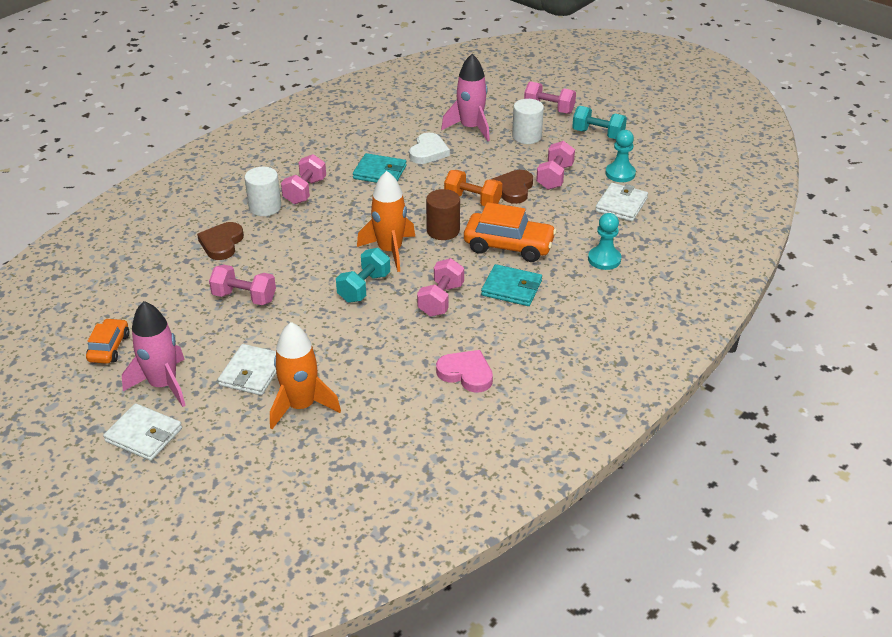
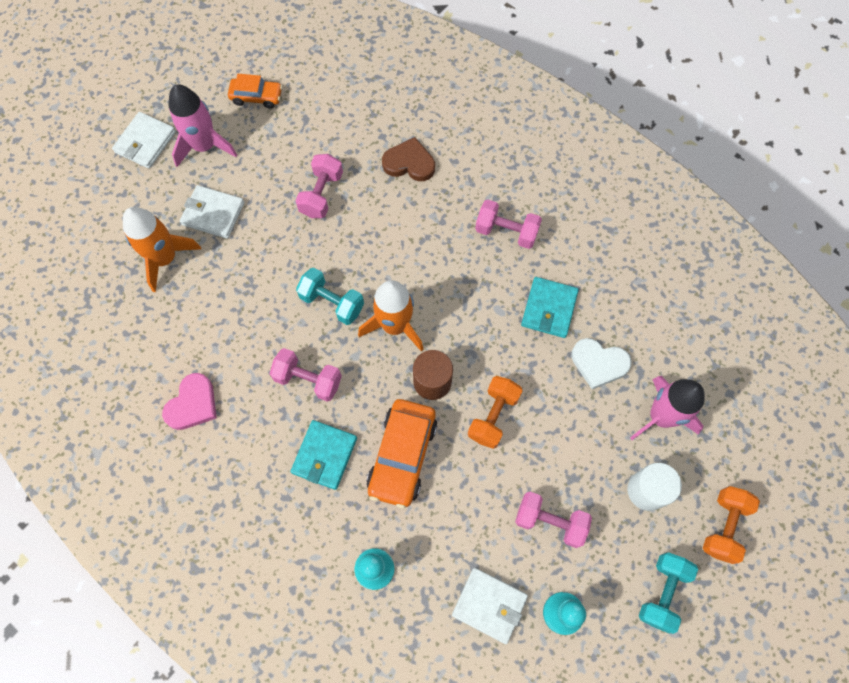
camera: 90 degrees right, 30 degrees up
white cylinder [245,167,281,216] -> none
brown heart [492,170,533,204] -> none
pink dumbbell [524,81,576,114] -> orange dumbbell [703,486,760,564]

